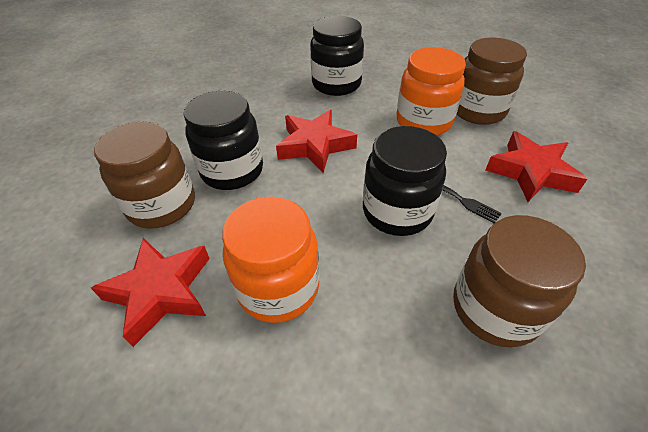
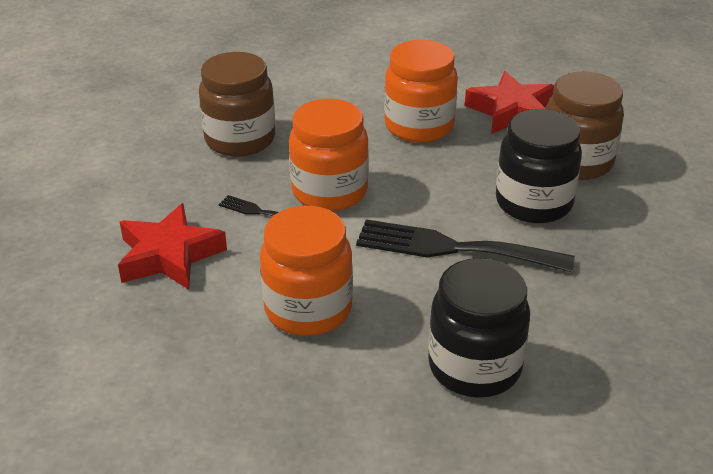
camera: 165 degrees right, 10 degrees down
red star [276,110,357,173] -> black fork [356,219,575,272]
black jar [363,126,447,236] -> orange jar [289,99,369,211]
brown jar [457,37,527,125] -> none

